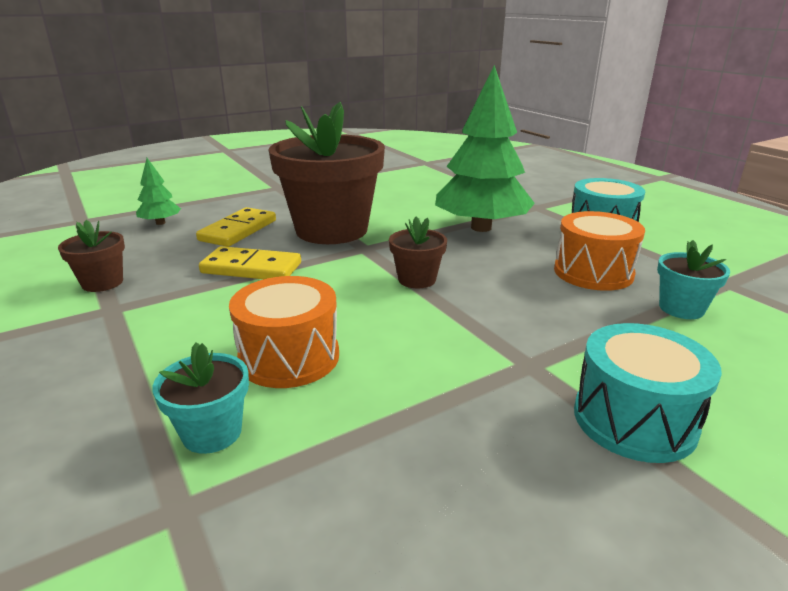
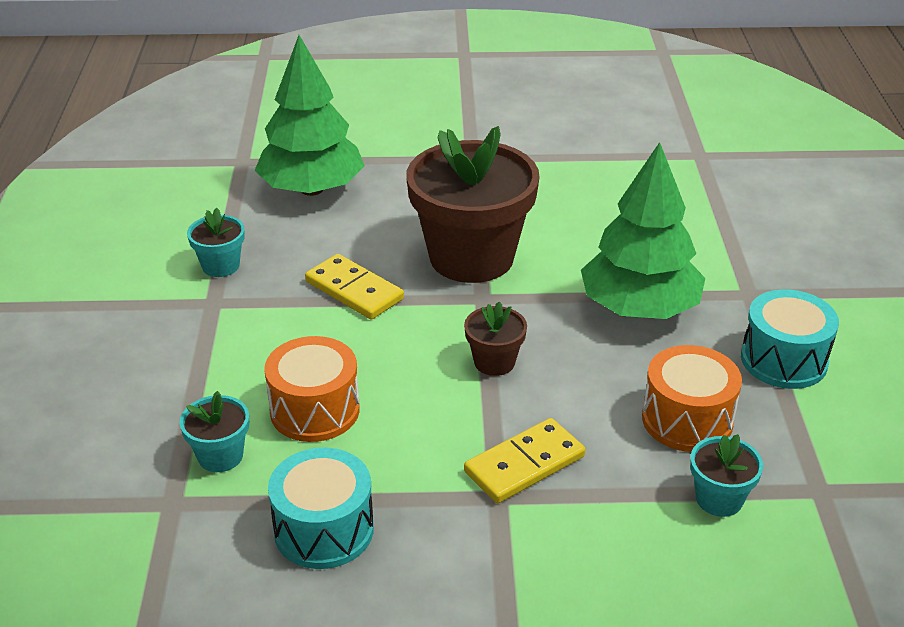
camera: 30 degrees right, 10 degrees up
brown flower pot [58,220,125,292] -> turquoise flower pot [187,208,245,277]
green tree [136,158,181,225] -> green tree [255,35,365,196], size x2.24
yellow domino [196,207,276,247] -> yellow domino moved to [464,418,585,503]
turquoise drum [574,323,722,463] -> turquoise drum moved to [268,448,374,569]

